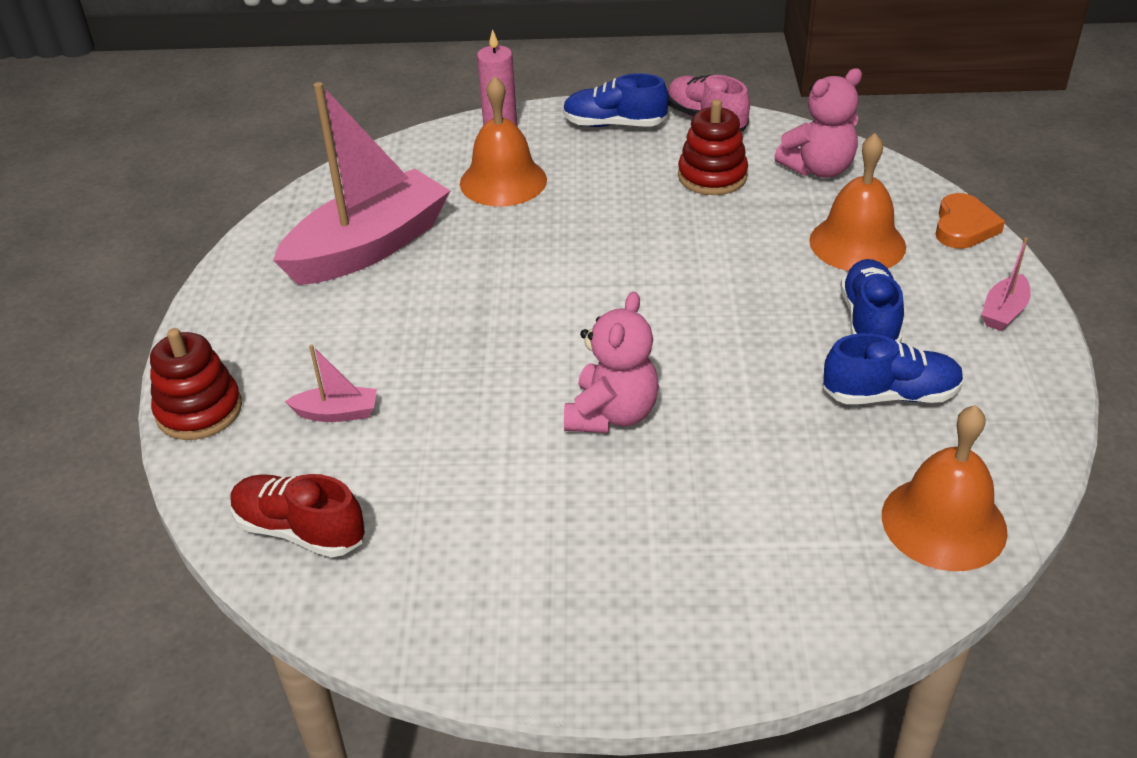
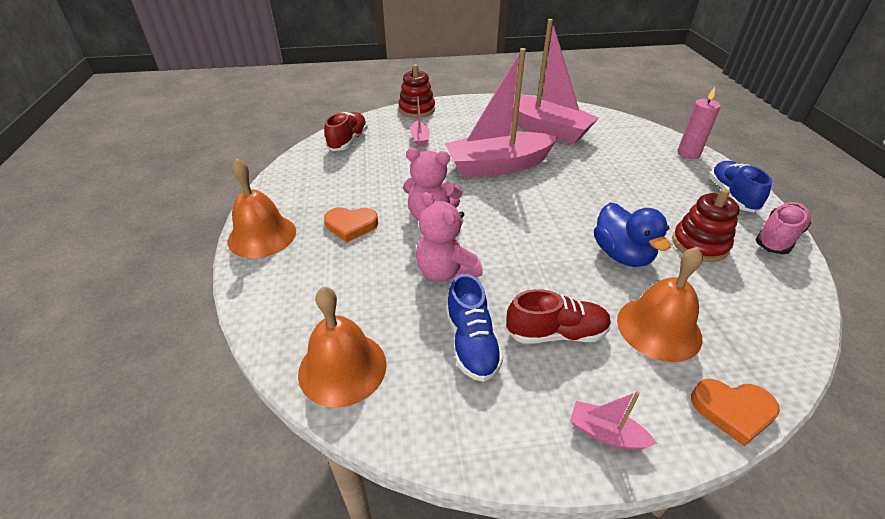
camera: 80 degrees right, 0 degrees up
orange bell [460,76,547,206] -> orange bell moved to [228,158,296,258]
pink teddy bear [774,68,862,178] -> pink teddy bear moved to [416,192,483,282]
blue shoe [840,259,904,342] -> red shoe [506,289,611,344]
none -> orange heart [324,207,378,242]
none -> pink boat [445,48,558,177]
none -> blue duck [594,202,670,267]

